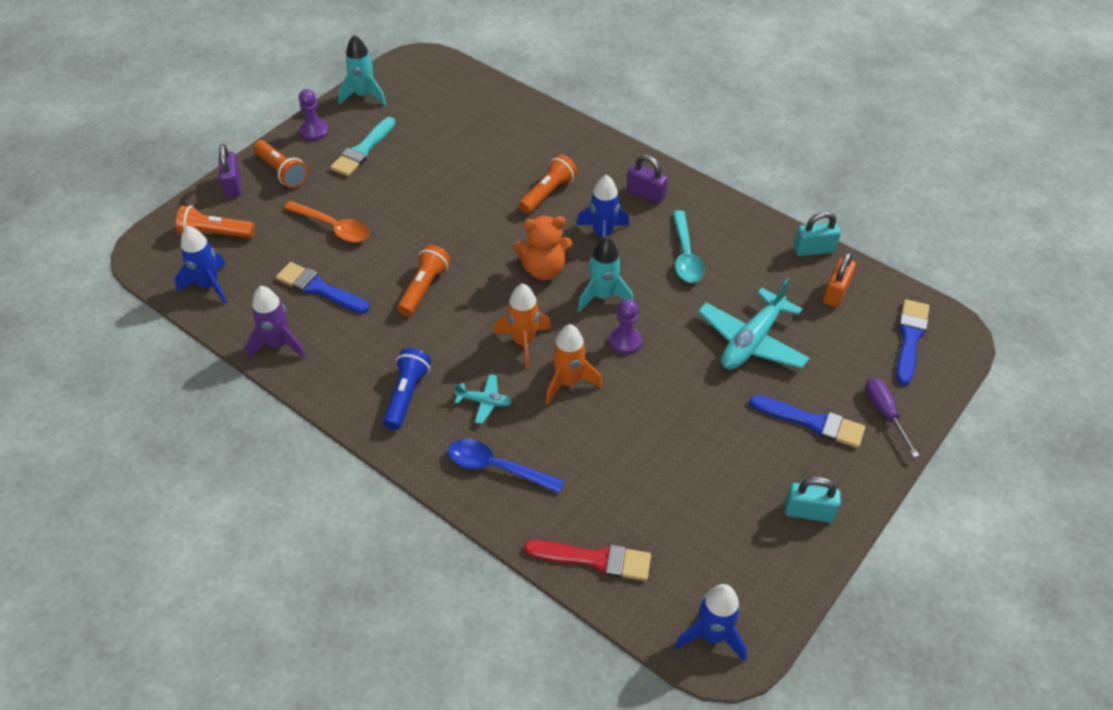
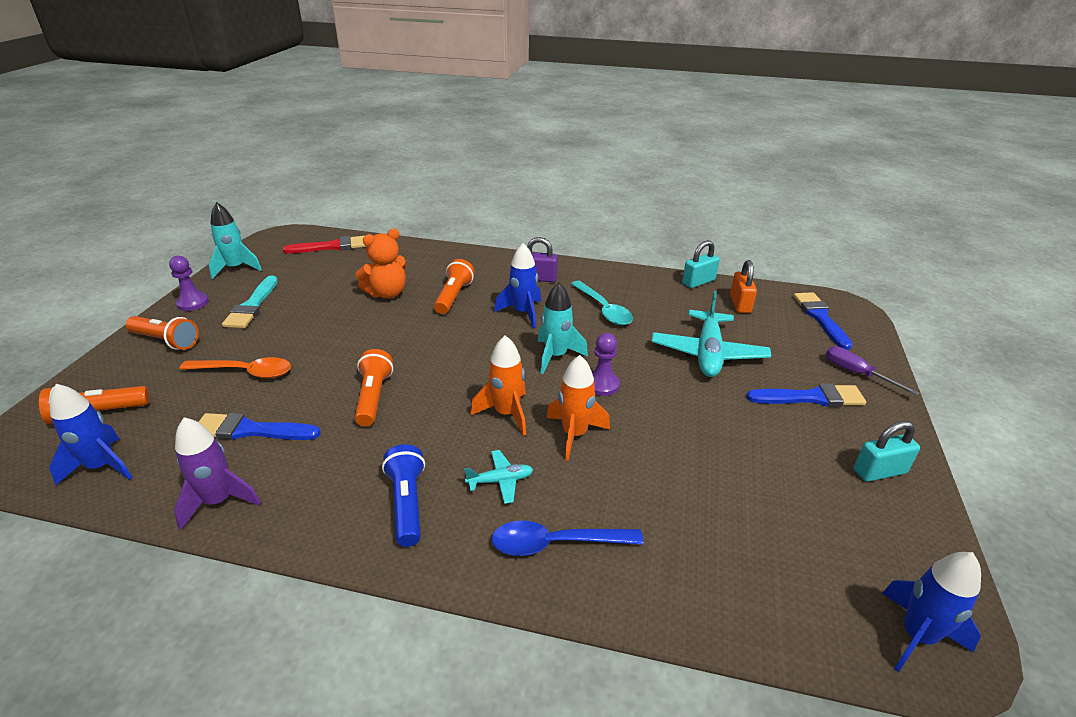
camera: 25 degrees left, 15 degrees down
purple padlock [219,144,241,198] -> none
orange teddy bear [513,216,572,280] -> orange teddy bear moved to [355,229,407,299]
red brush [524,540,651,581] -> red brush moved to [282,236,366,253]

